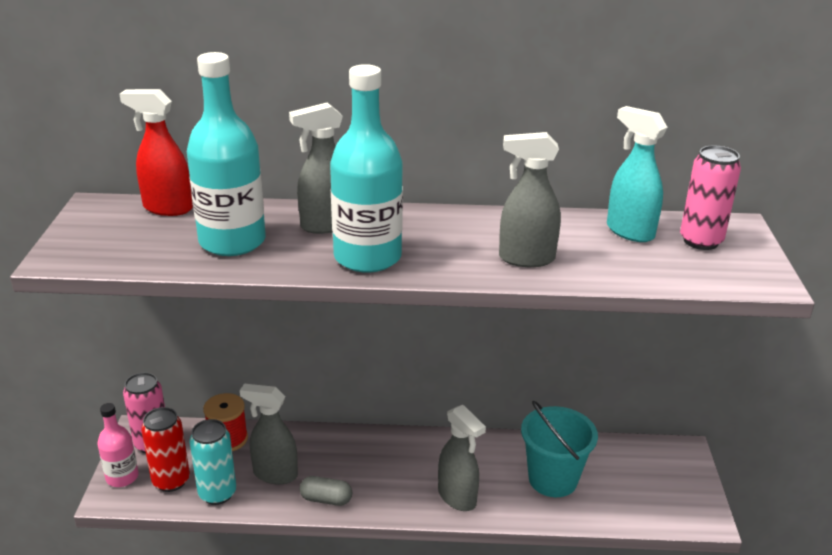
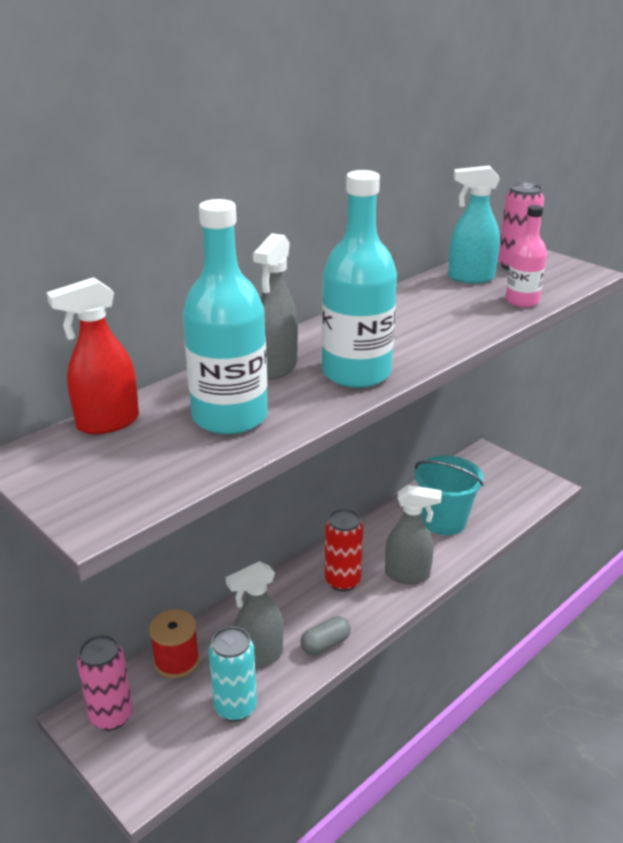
camera: 45 degrees left, 0 degrees up
pink bottle [97,403,139,487] -> pink bottle moved to [505,205,547,307]
red can [141,407,190,492] -> red can moved to [325,509,363,592]
grey spray bottle [499,132,561,267] -> none

